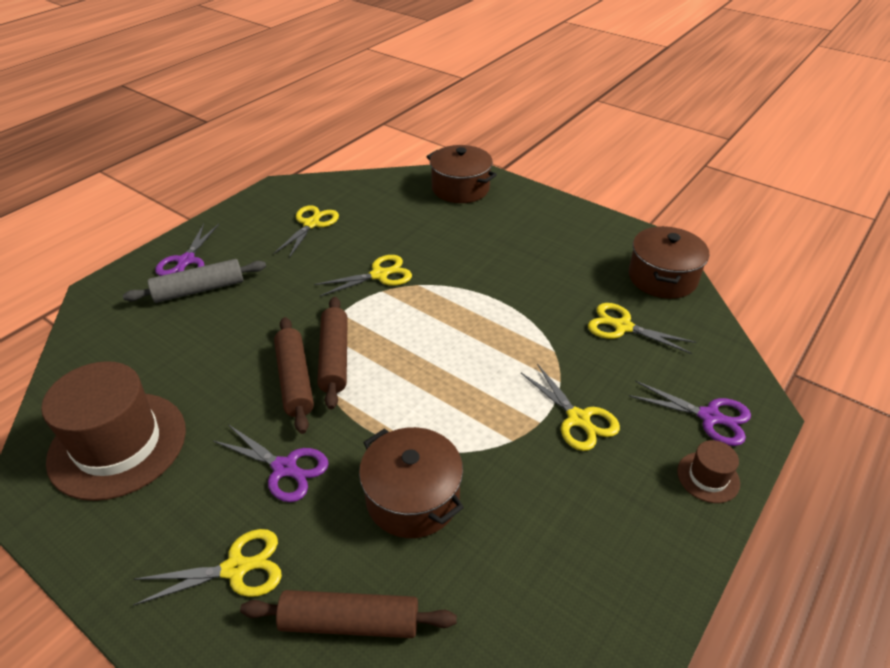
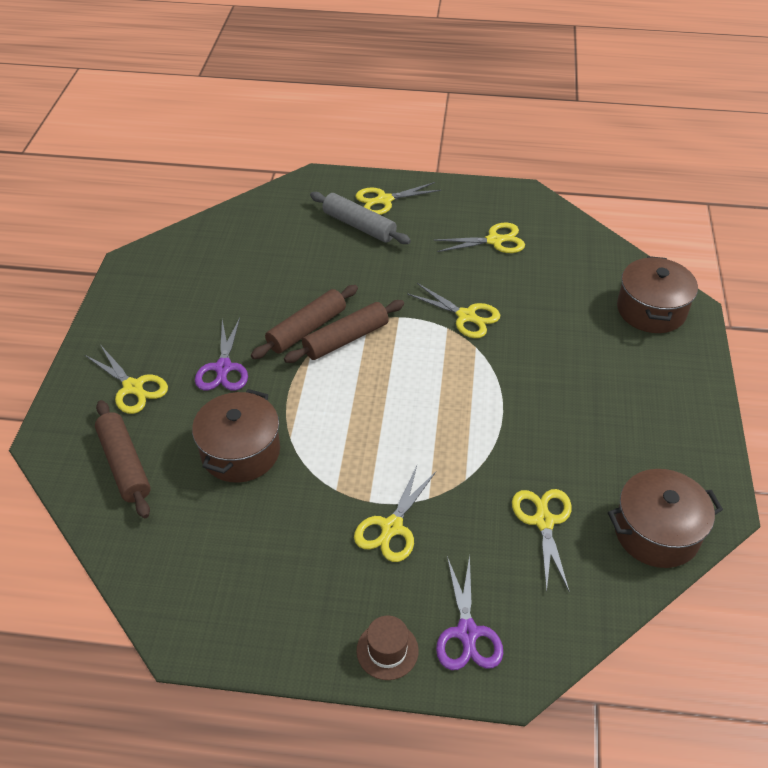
camera: 60 degrees right, 5 degrees up
brown hat [41,361,186,501] -> none
purple scissors [155,224,219,276] -> yellow scissors [356,182,441,215]

